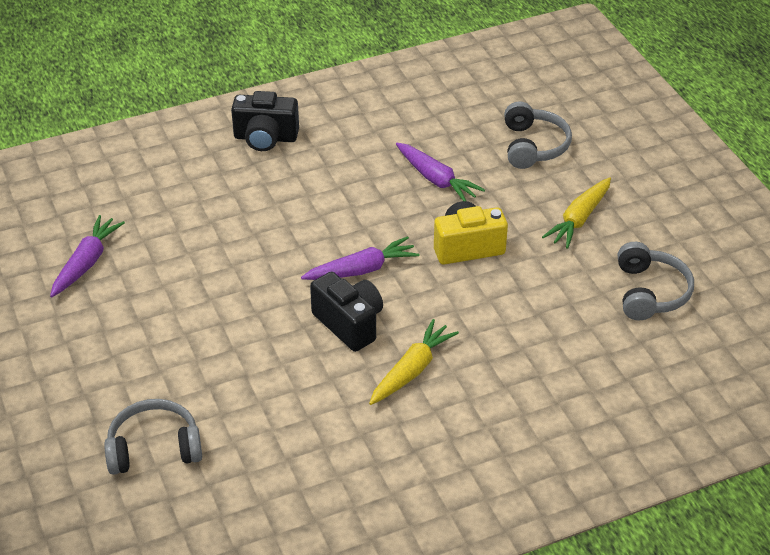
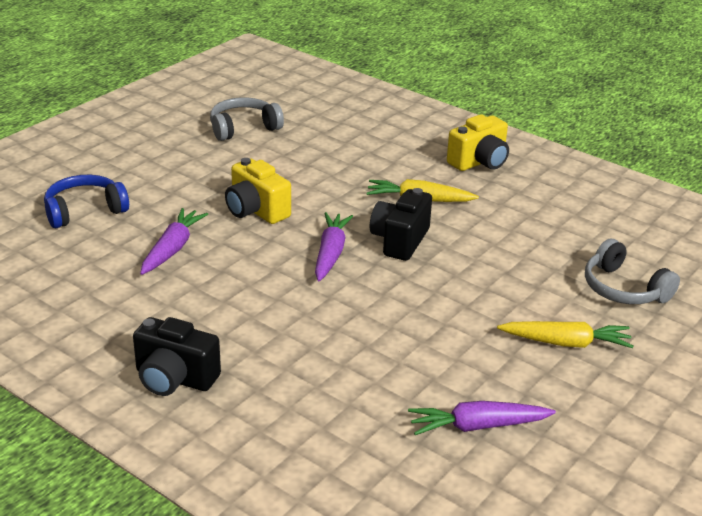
camera: 120 degrees left, 10 degrees down
black camera [231,91,299,151] -> black camera turned 135 degrees clockwise [133,317,221,396]
purple carrot [301,236,420,280] -> purple carrot turned 60 degrees clockwise [315,212,353,281]
grey headphones [504,101,572,169] -> blue headphones [44,175,129,228]
yellow carrot [542,177,611,249] -> yellow carrot moved to [497,321,633,348]
none -> yellow camera [447,114,509,171]

